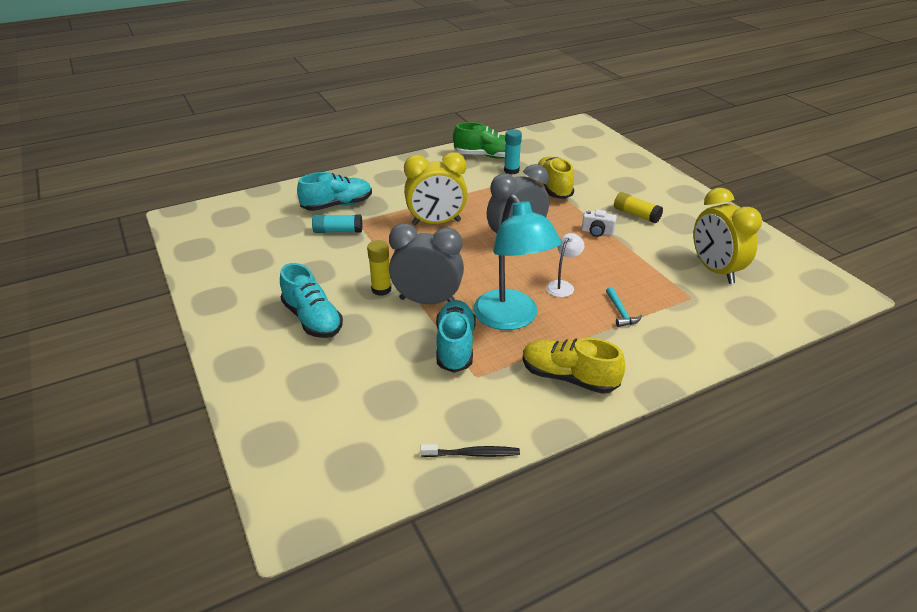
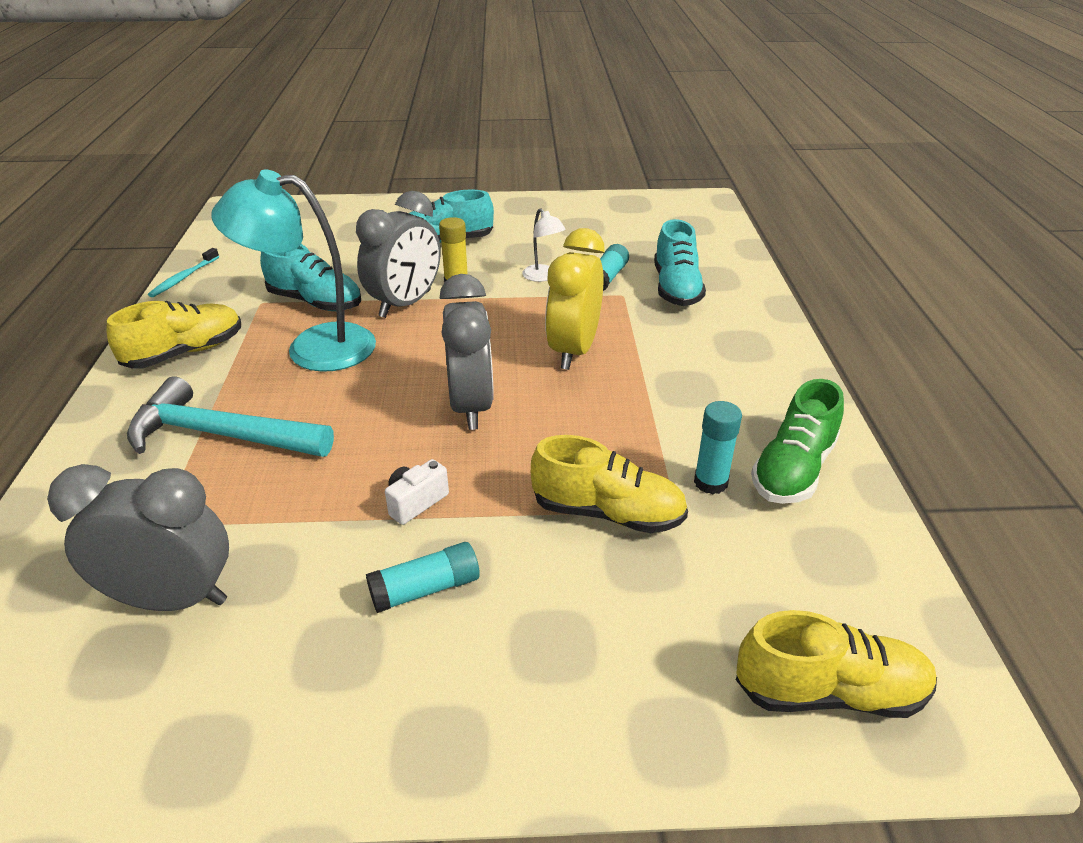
camera: 115 degrees right, 0 degrees up
black toothbrush [420,444,520,457] -> turquoise toothbrush [148,248,219,297]
white lamp [546,233,584,297] -> white lamp moved to [522,208,566,282]
turquoise hammer [606,287,642,327] -> turquoise hammer [127,376,334,457], size x2.38
yellow glue stick [614,192,663,223] -> turquoise glue stick [366,542,480,613]
yellow clock [693,188,762,284] -> grey clock [47,464,229,611]
none -> yellow shoe [736,610,937,718]

